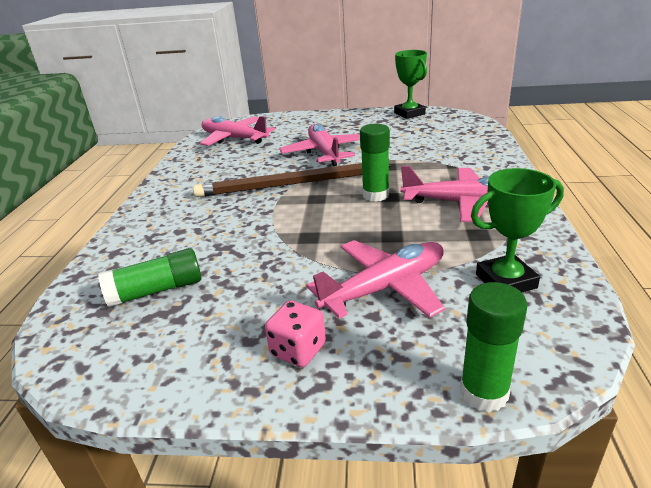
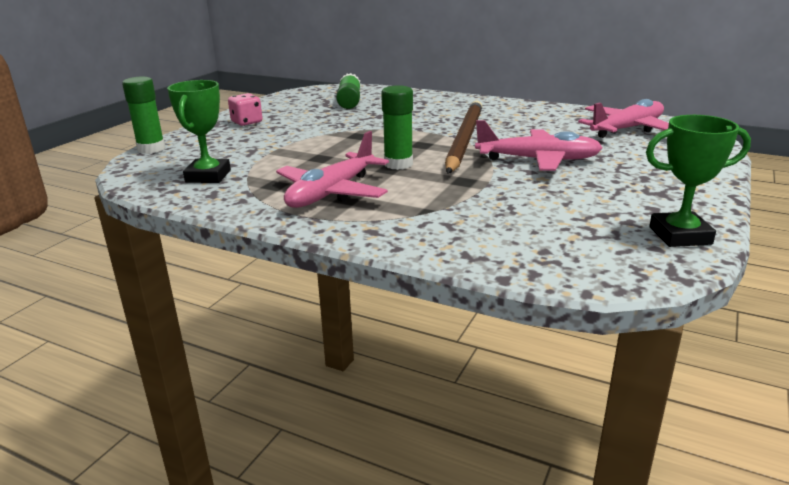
camera: 110 degrees right, 5 degrees down
pink plane [307,240,445,319] -> none

